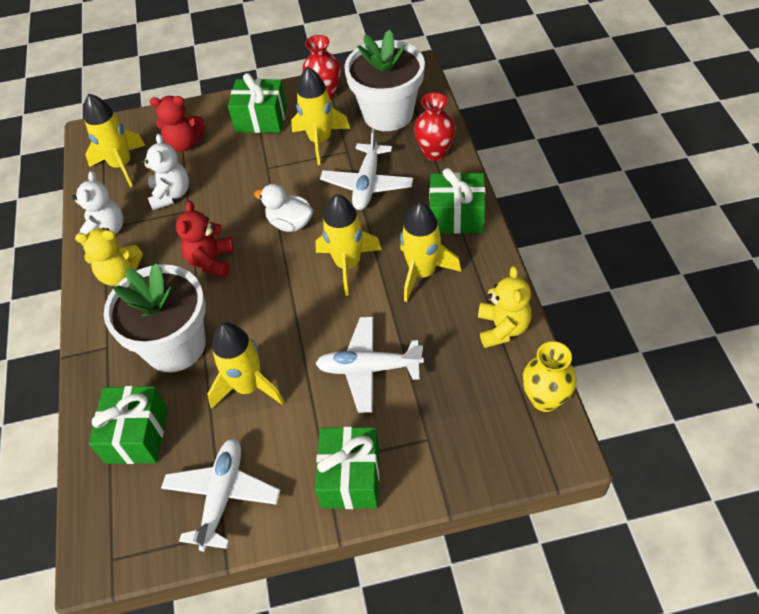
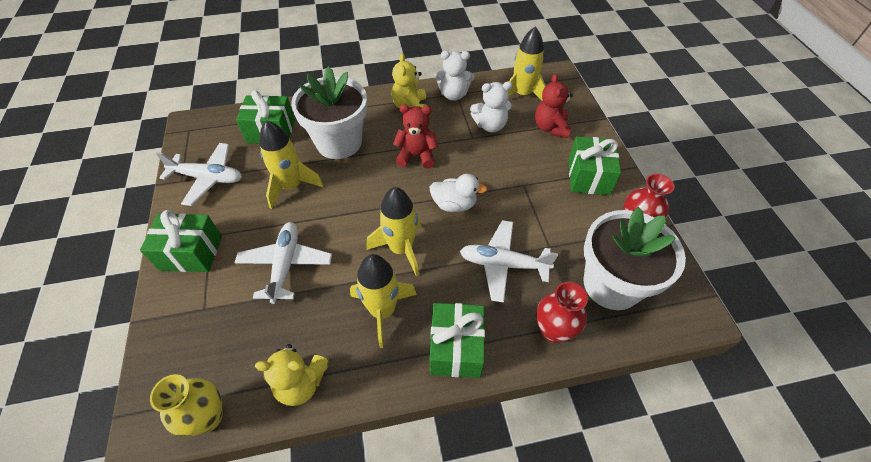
camera: 85 degrees right, 0 degrees up
white duck [254,184,313,232] -> white duck turned 75 degrees clockwise [429,174,487,212]
yellow rocket [291,67,350,165] -> none

